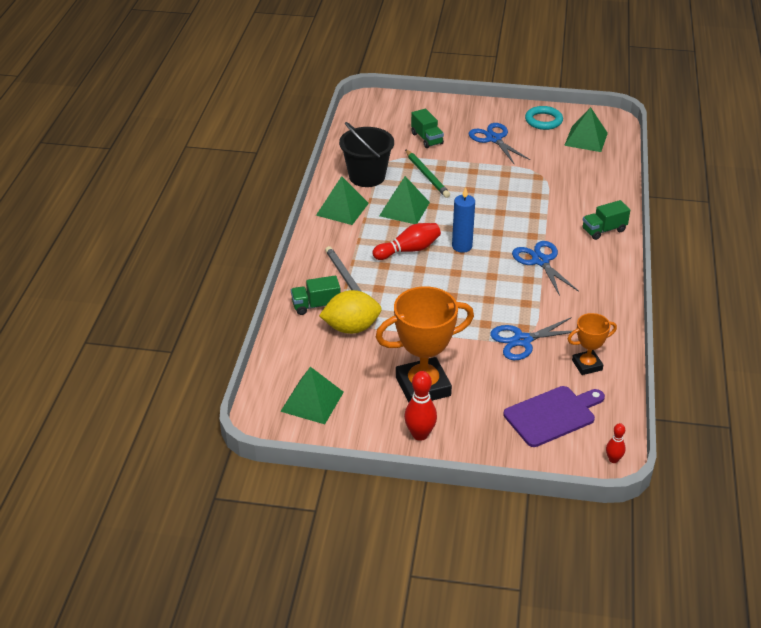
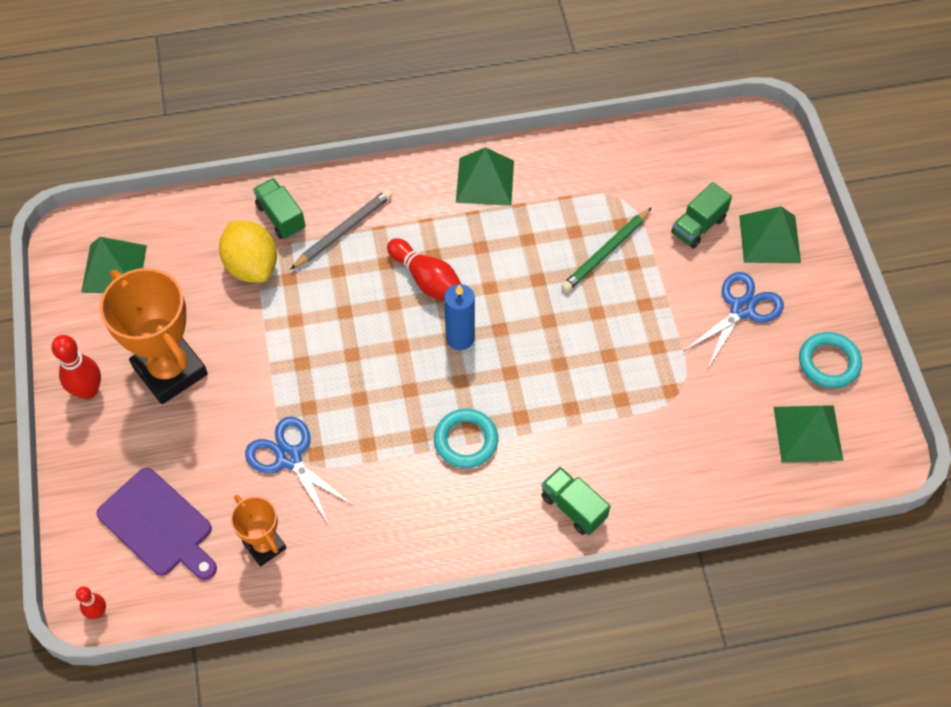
camera: 70 degrees right, 20 degrees up
black bucket [339,122,394,187] -> none
green pyramid [379,176,430,224] -> green pyramid moved to [739,206,801,263]
blue scissors [512,241,579,296] -> turquoise ring [434,409,498,468]

